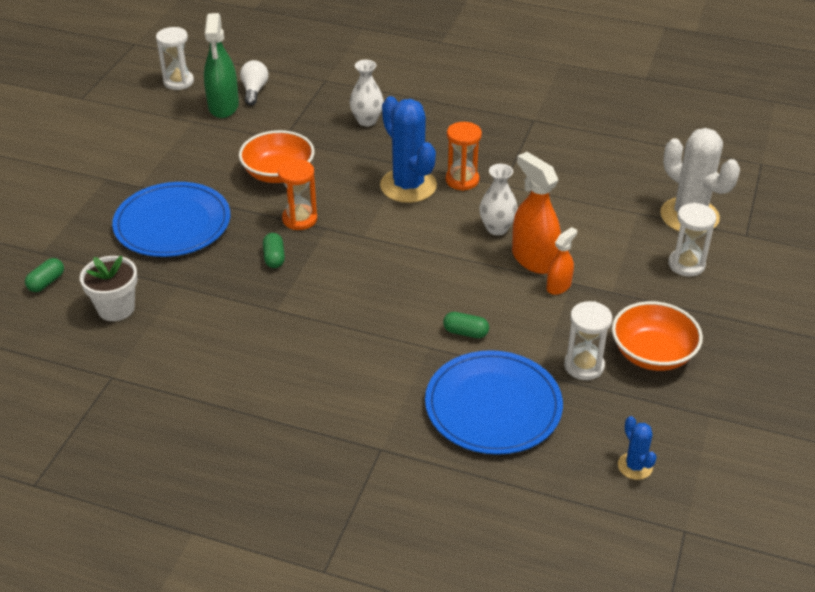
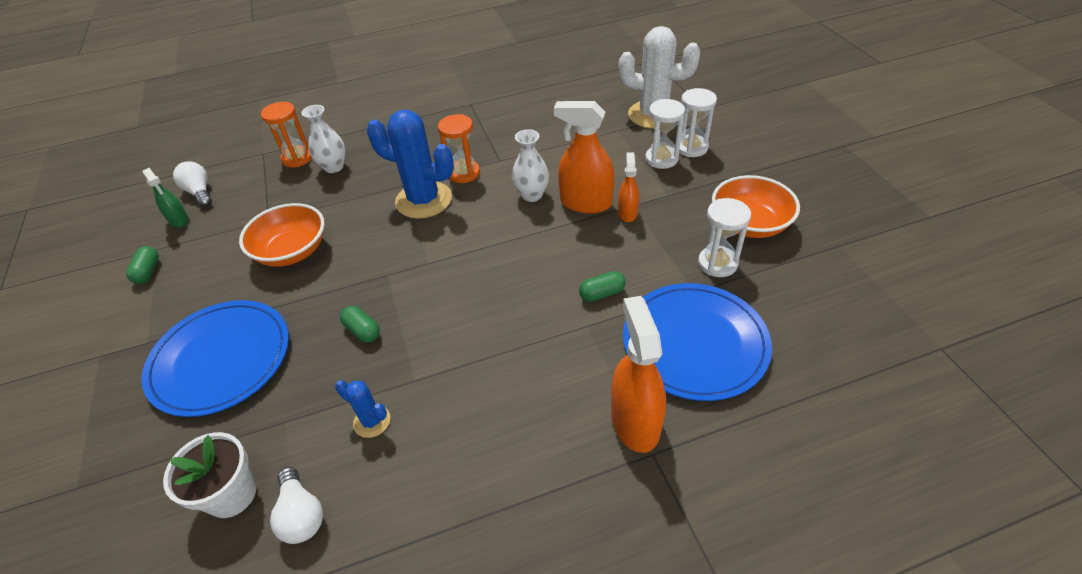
camera: 35 degrees left, 5 degrees up
green capsule [25,258,64,292] -> green capsule moved to [126,246,159,284]
white hourglass [156,27,194,90] -> white hourglass moved to [645,99,685,169]
green spray bottle [204,13,239,118] -> green spray bottle [143,168,189,227], size x0.56
orange hourglass [278,159,317,230] -> orange hourglass moved to [261,102,312,167]
blue cactus [618,416,657,480] -> blue cactus moved to [335,380,390,438]
none -> white light bulb [270,467,323,544]
none -> orange spray bottle [611,296,666,453]

